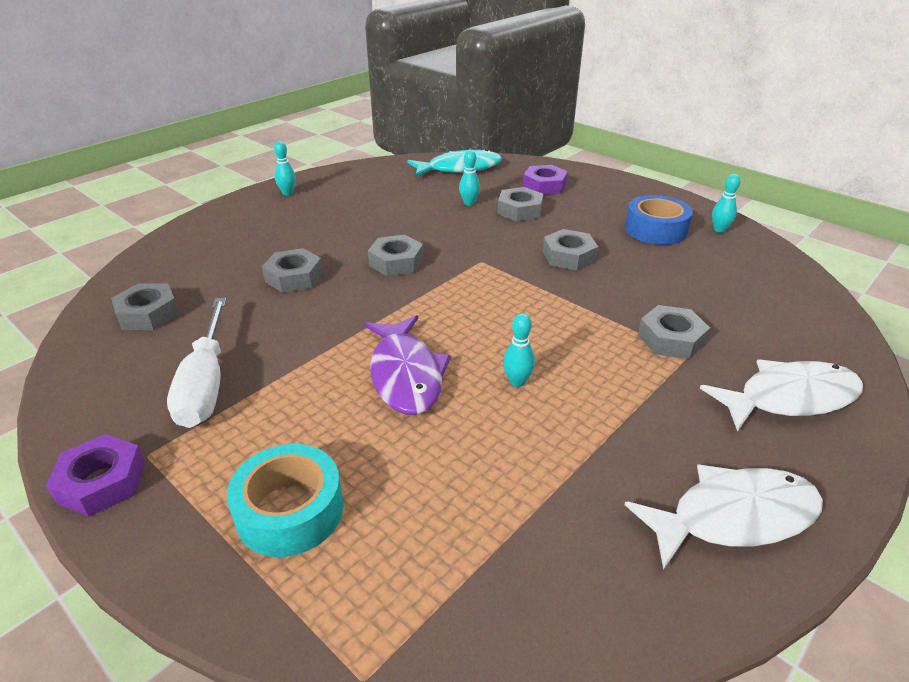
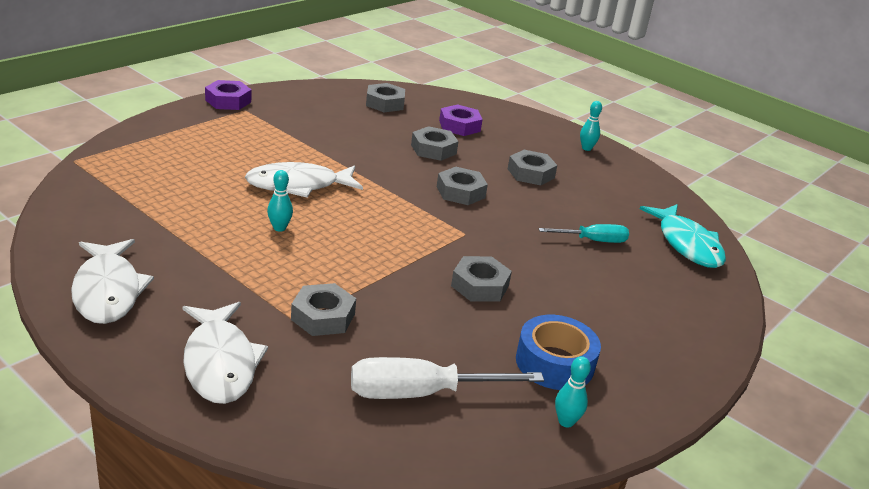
camera: 85 degrees right, 5 degrees down
white screwdriver [167,298,226,428] -> white screwdriver moved to [351,357,544,399]
turquoise tape [227,444,343,557] -> none
purple fish [364,315,451,415] -> white fish [245,162,363,198]
turquoise bowling pin [459,150,480,206] -> turquoise screwdriver [539,224,629,243]
grey nut [497,187,543,222] -> grey nut moved to [508,150,557,185]
purple nut [523,165,568,195] -> purple nut moved to [439,104,483,136]

